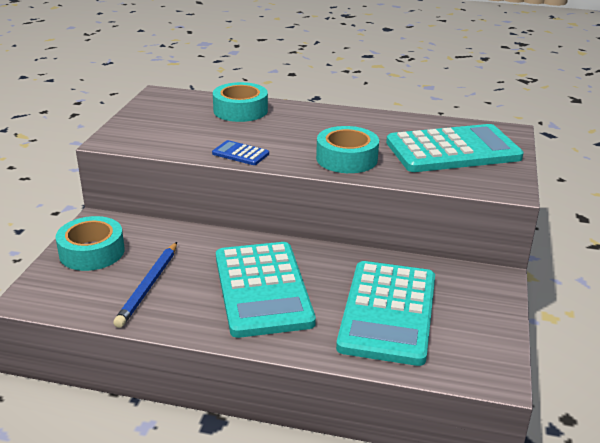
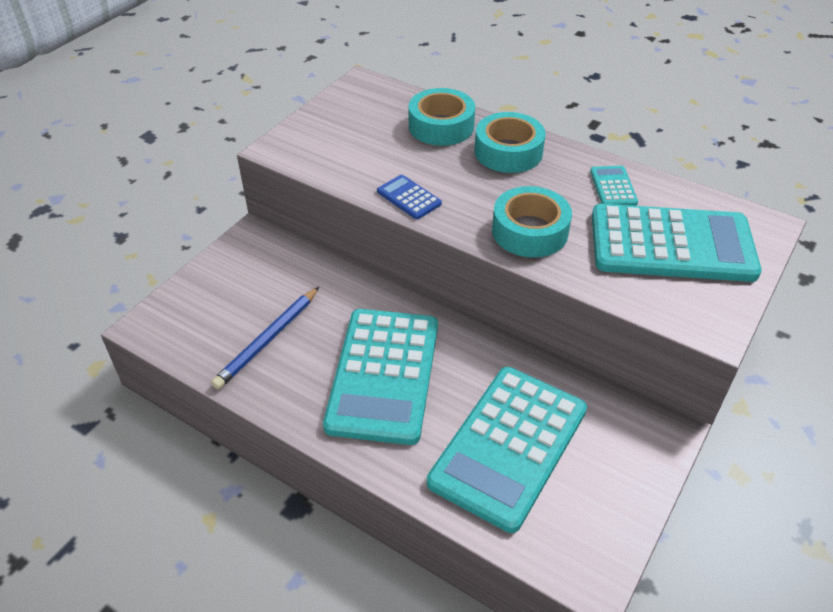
camera: 20 degrees right, 15 degrees up
turquoise tape [55,216,125,271] -> turquoise tape moved to [474,112,546,173]
none -> turquoise calculator [590,166,638,206]

